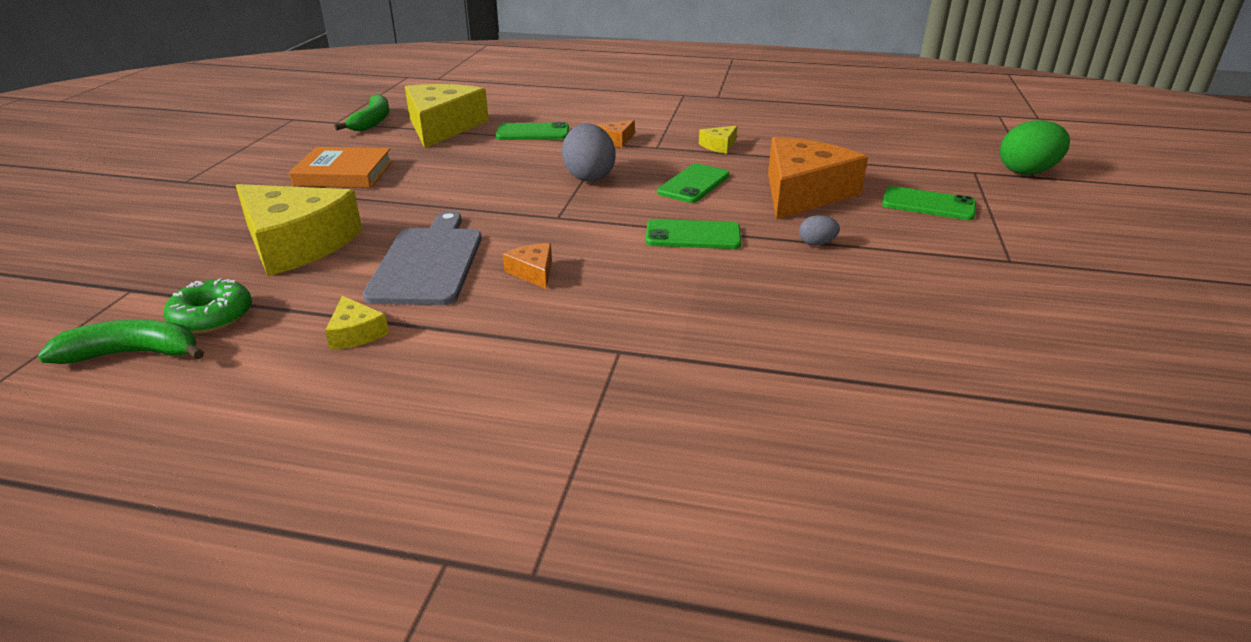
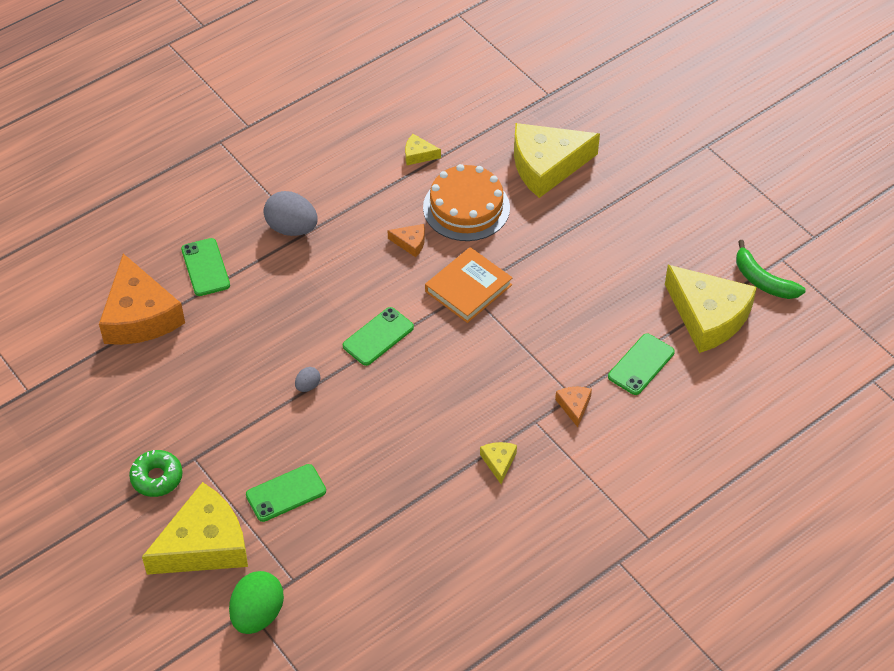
camera: 130 degrees right, 20 degrees up
green banana [38,319,204,364] -> none
green donut [164,279,252,334] -> green donut moved to [129,450,183,497]
orange book [289,147,392,188] -> orange book moved to [425,247,513,323]
grey cutting board [363,211,482,305] -> orange cake [423,164,510,241]
grey egg [562,123,616,182] -> grey egg moved to [264,191,318,236]
green phone [657,164,730,203] -> green phone moved to [181,238,230,296]
orange cheese [768,137,868,220] -> orange cheese moved to [99,254,185,345]
none -> yellow cheese [142,482,248,575]

